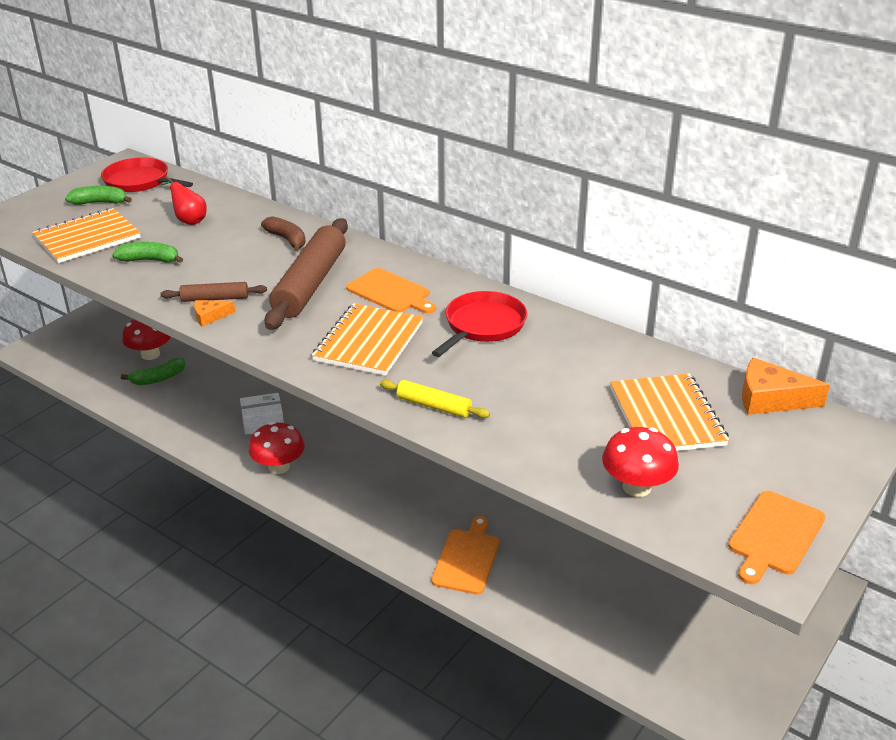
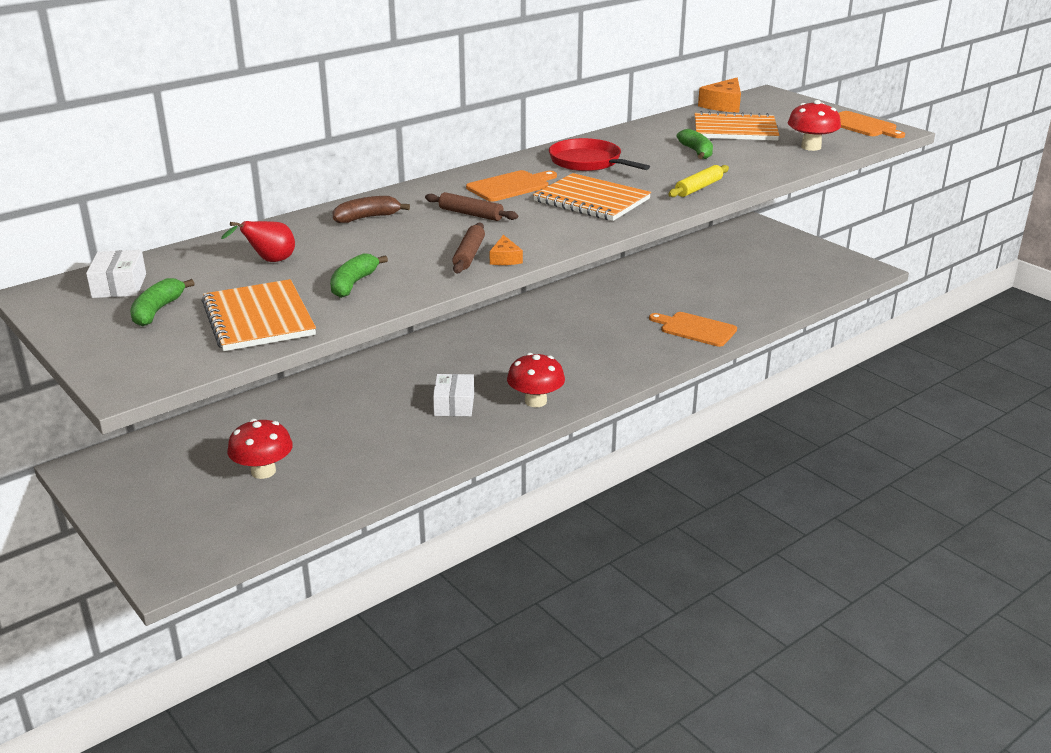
camera: 75 degrees left, 5 degrees down
red pan [101,157,193,192] -> white box [86,250,146,298]
green banana [121,358,186,385] -> green banana moved to [676,129,713,159]
brown rolling pin [264,218,348,330] -> brown rolling pin [425,192,518,221], size x0.49

